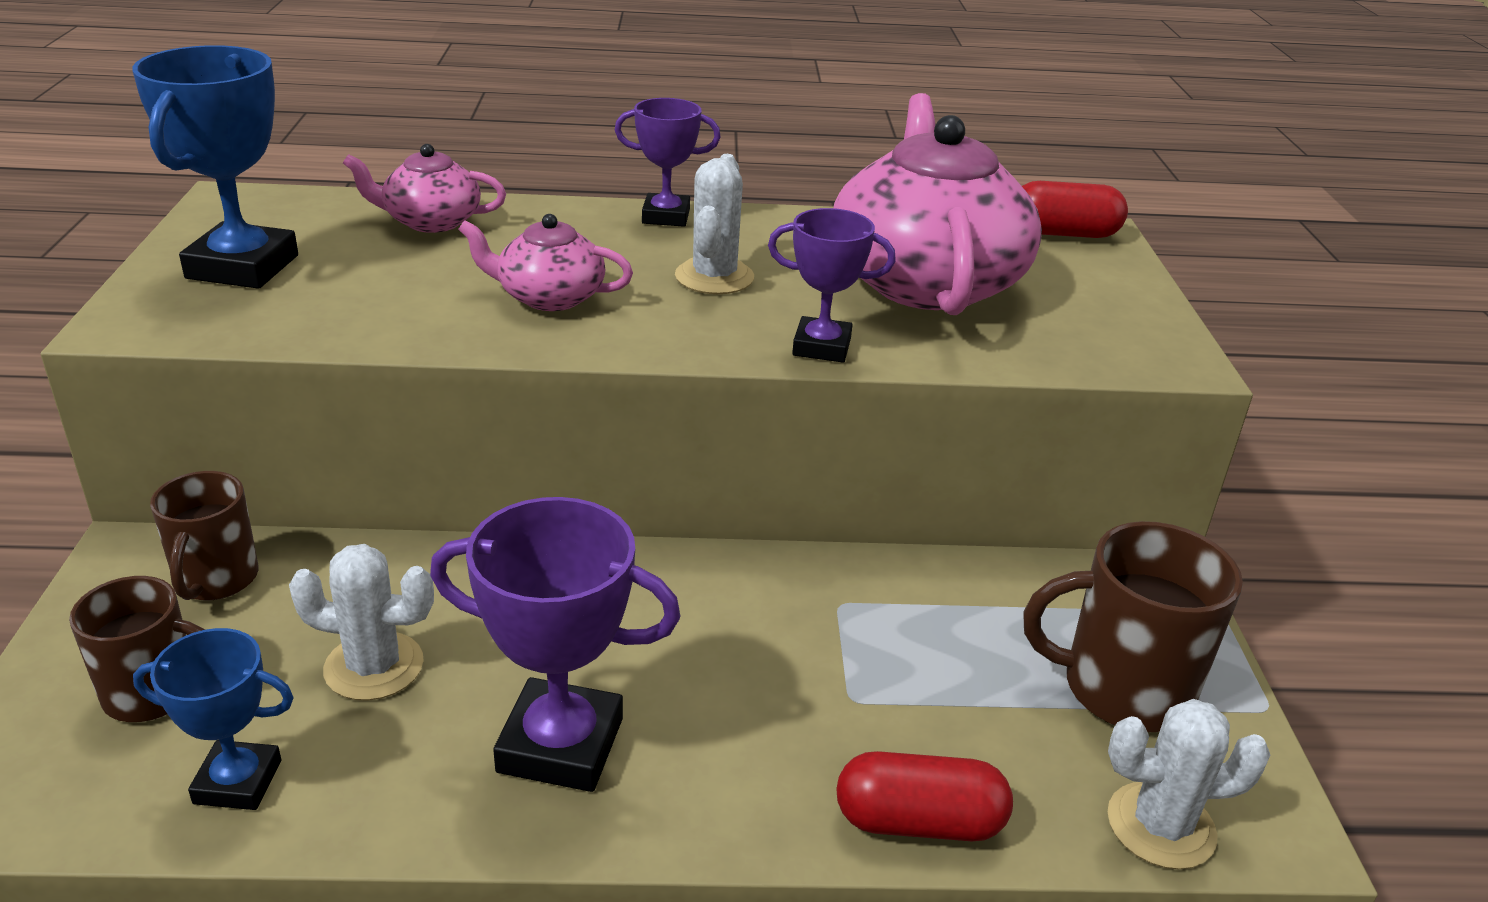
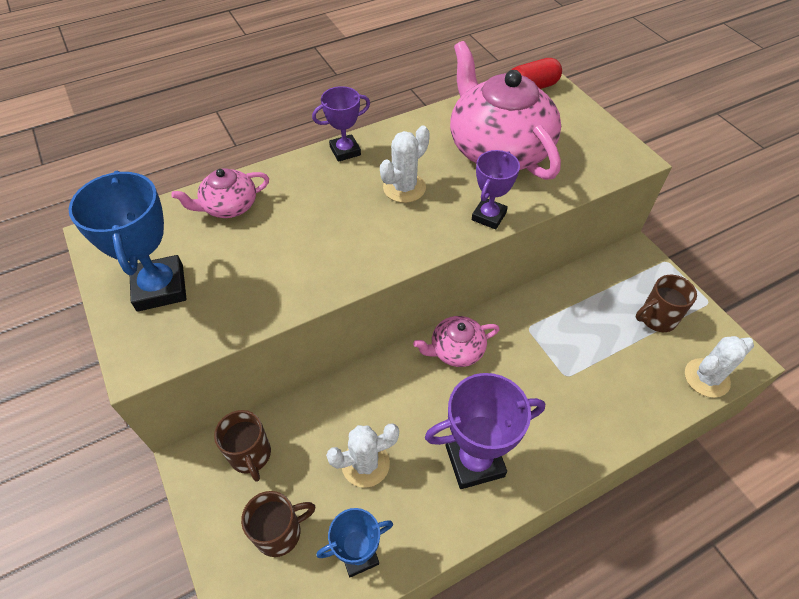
camera: 25 degrees left, 20 degrees up
pink teapot [458,214,633,311] -> pink teapot moved to [413,316,500,367]
white cactus [675,154,754,294] -> white cactus turned 60 degrees clockwise [380,126,430,203]
purple trophy [768,208,896,363] -> purple trophy turned 45 degrees counterclockwise [472,150,520,230]
red capsule [836,751,1013,841] -> none
brown mug [1023,521,1243,732] -> brown mug [635,275,697,332], size x0.66

